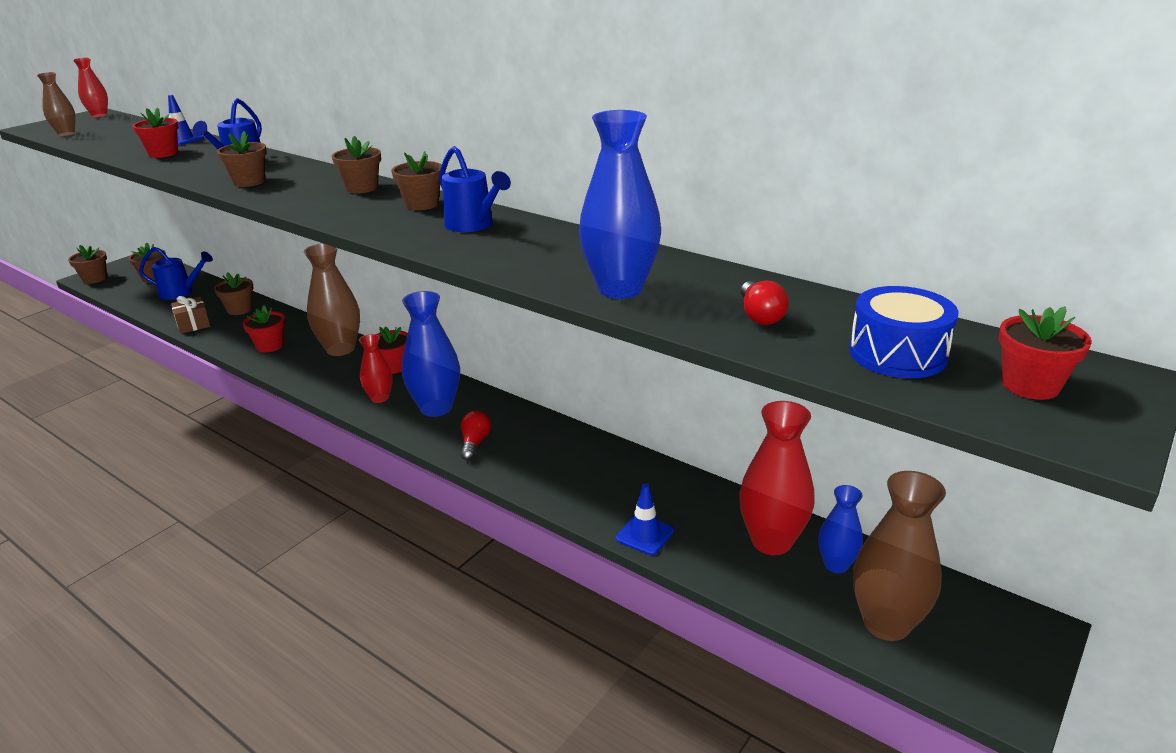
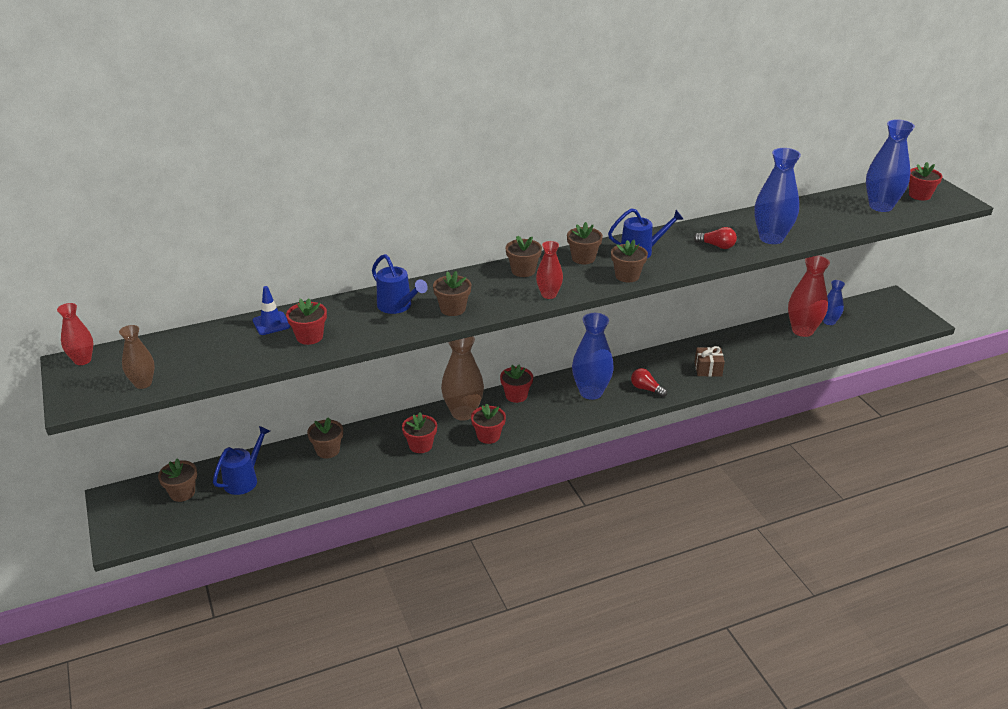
camera: 60 degrees left, 5 degrees up
brown flower pot [68,245,107,284] -> brown flower pot moved to [611,240,648,282]
brown gift [171,296,211,334] -> brown gift moved to [695,346,725,377]
red vase [359,334,393,403] -> red vase moved to [536,241,563,299]
blue traffic cone [616,484,674,555] -> none
red light bulb [741,281,789,325] -> red light bulb moved to [693,227,737,249]
blue drum [849,286,959,378] -> blue vase [866,119,915,212]
brown vase [853,471,946,641] -> none
none -> red flower pot [471,403,506,444]

